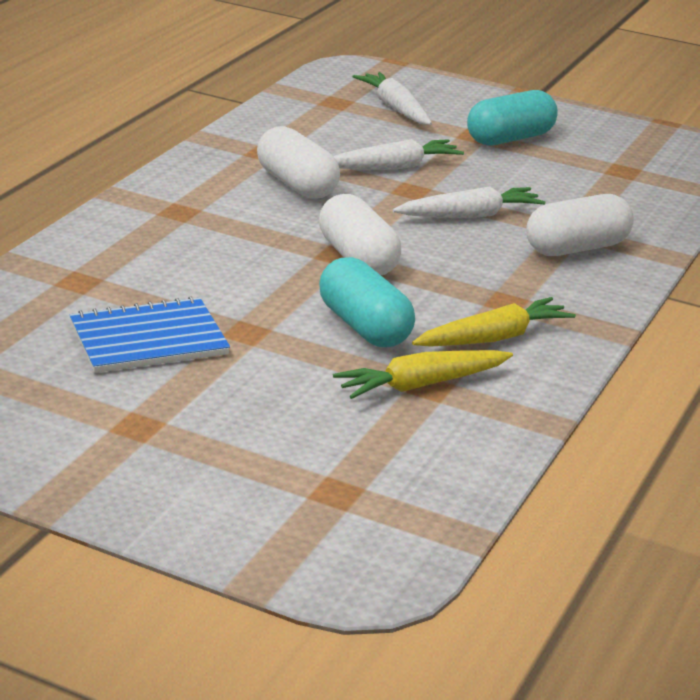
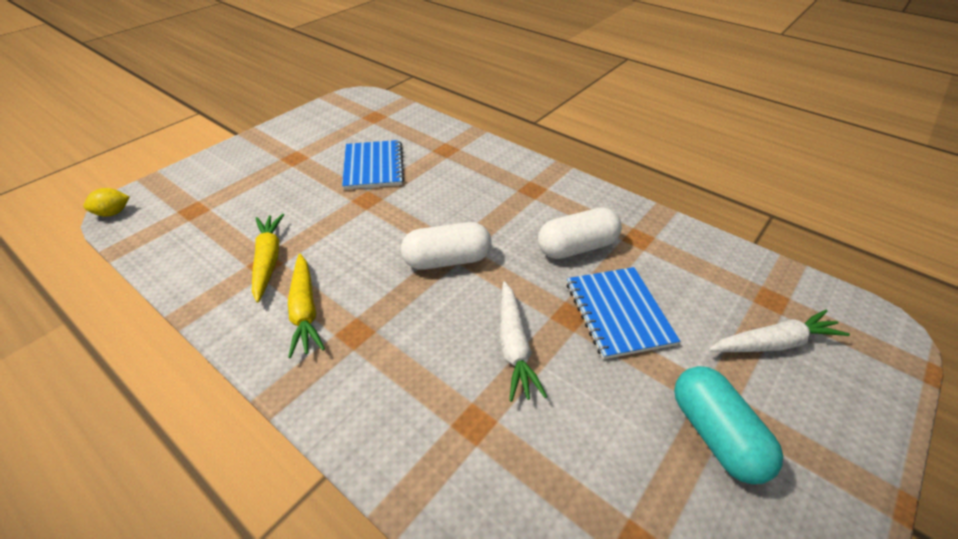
camera: 105 degrees right, 15 degrees up
turquoise capsule [319,257,415,347] -> none
white carrot [333,139,464,170] -> blue notebook [567,267,680,359]
white capsule [526,194,634,256] -> none
none -> yellow lemon [83,188,129,216]

